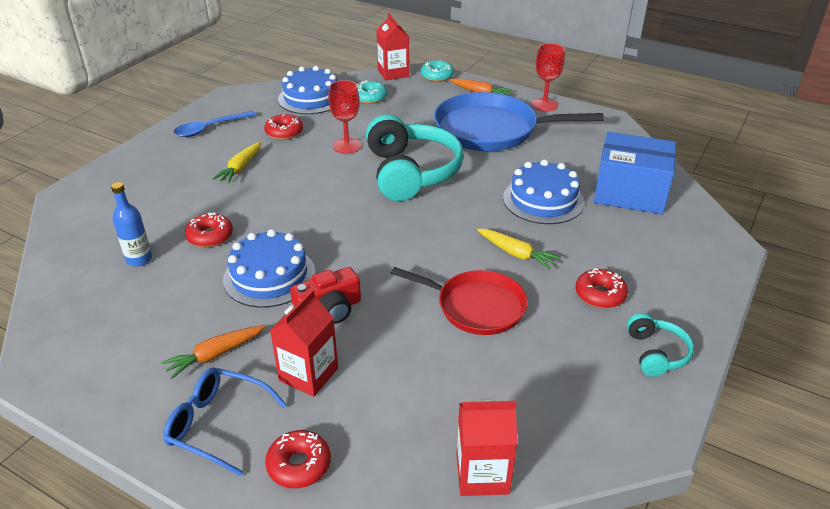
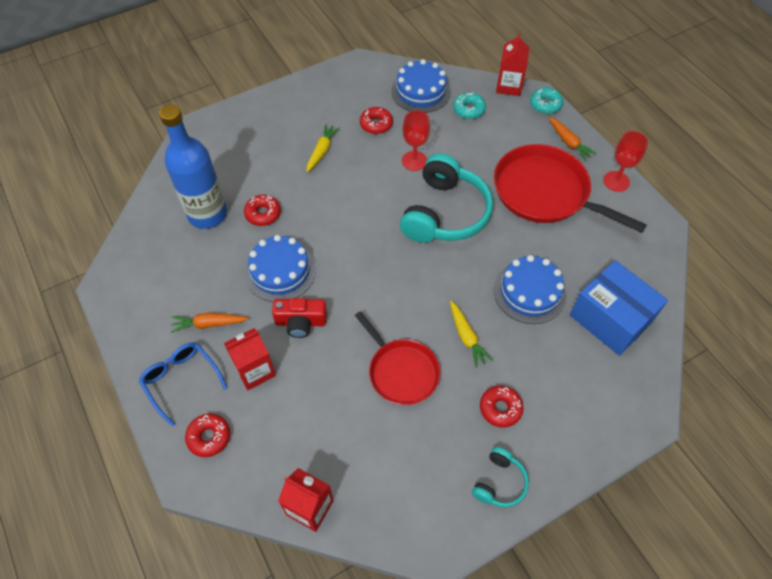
camera: 30 degrees right, 20 degrees up
blue bottle [111,182,152,267] -> blue bottle [159,105,227,229], size x2.07
blue spoon [173,111,257,137] -> none
yellow carrot [212,142,261,183] -> yellow carrot turned 150 degrees clockwise [306,124,340,172]
blue pan [434,92,604,151] -> red pan [494,144,647,233]

